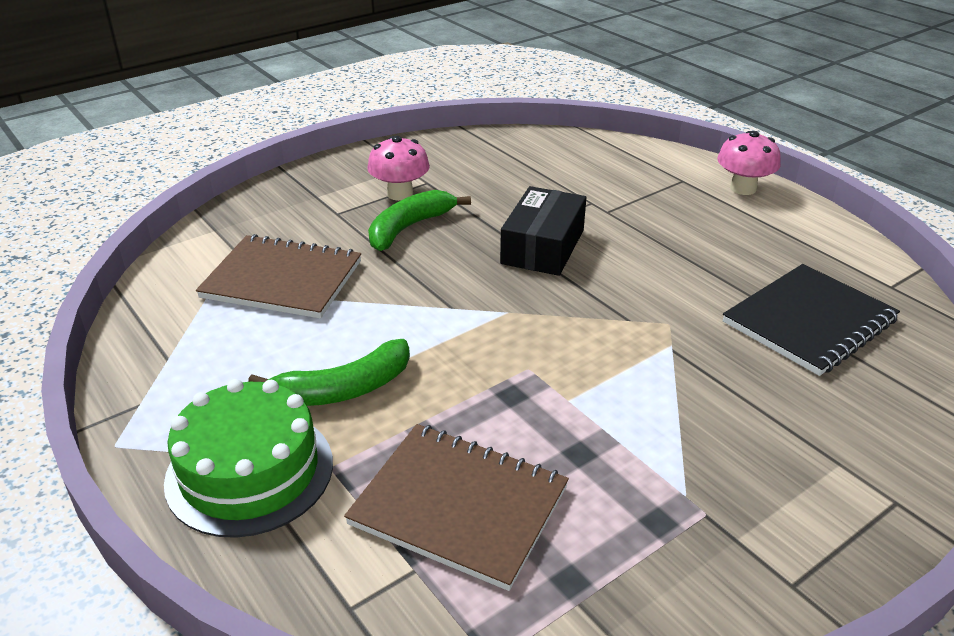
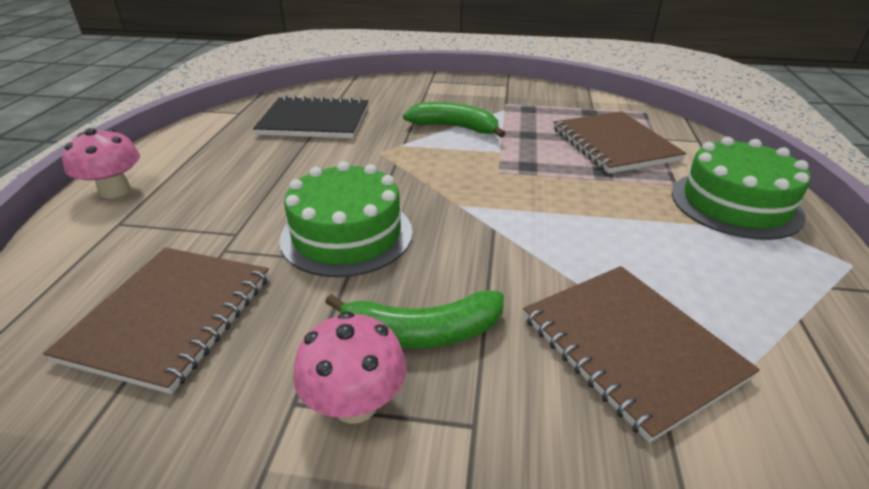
camera: 135 degrees left, 0 degrees up
green banana [248,339,410,406] -> green banana moved to [403,102,506,138]
black box [500,186,586,276] -> green cake [279,161,413,277]
none -> brown notebook [43,247,269,394]

